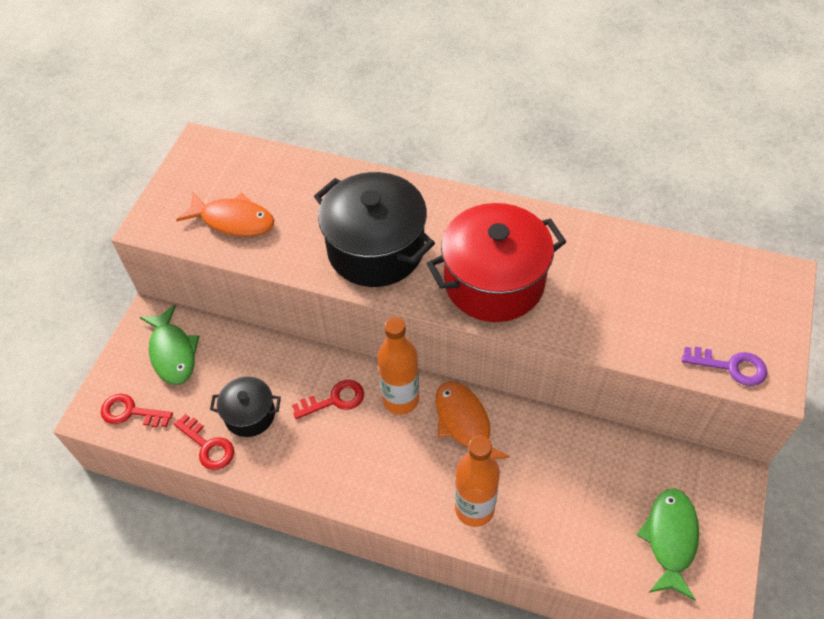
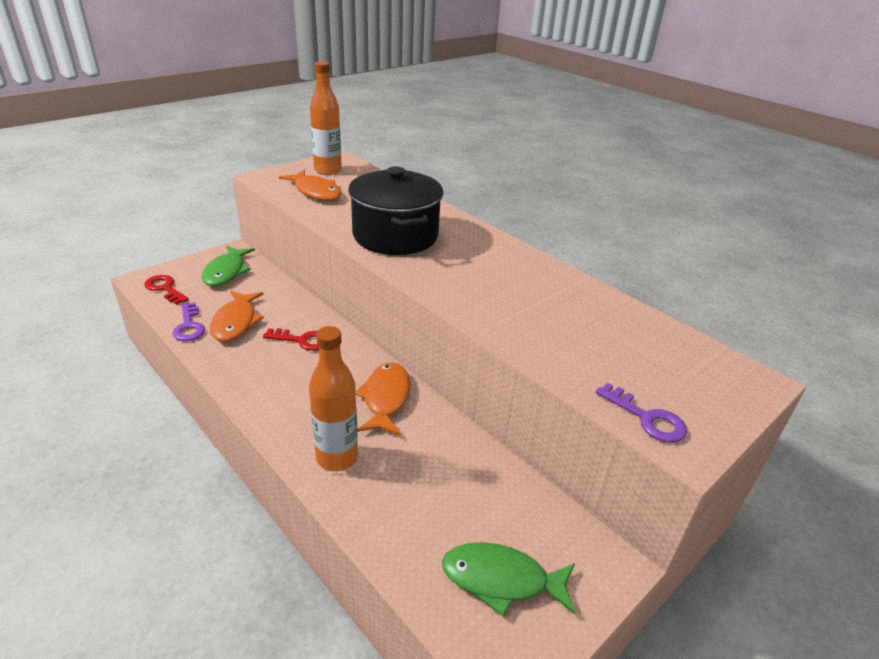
camera: 25 degrees right, 20 degrees down
red key [174,414,234,470] -> purple key [172,302,205,341]
black pot [210,377,281,437] -> orange fish [210,291,264,342]
orange bottle [377,317,419,415] -> orange bottle moved to [310,61,342,175]
red pot [427,203,566,322] -> none
green fish [637,488,699,601] -> green fish turned 120 degrees counterclockwise [442,542,575,617]

